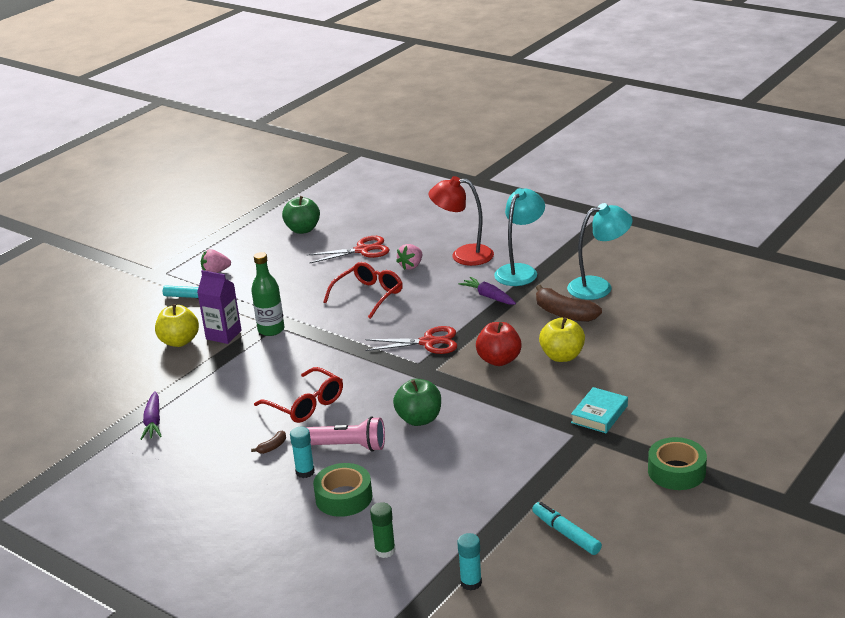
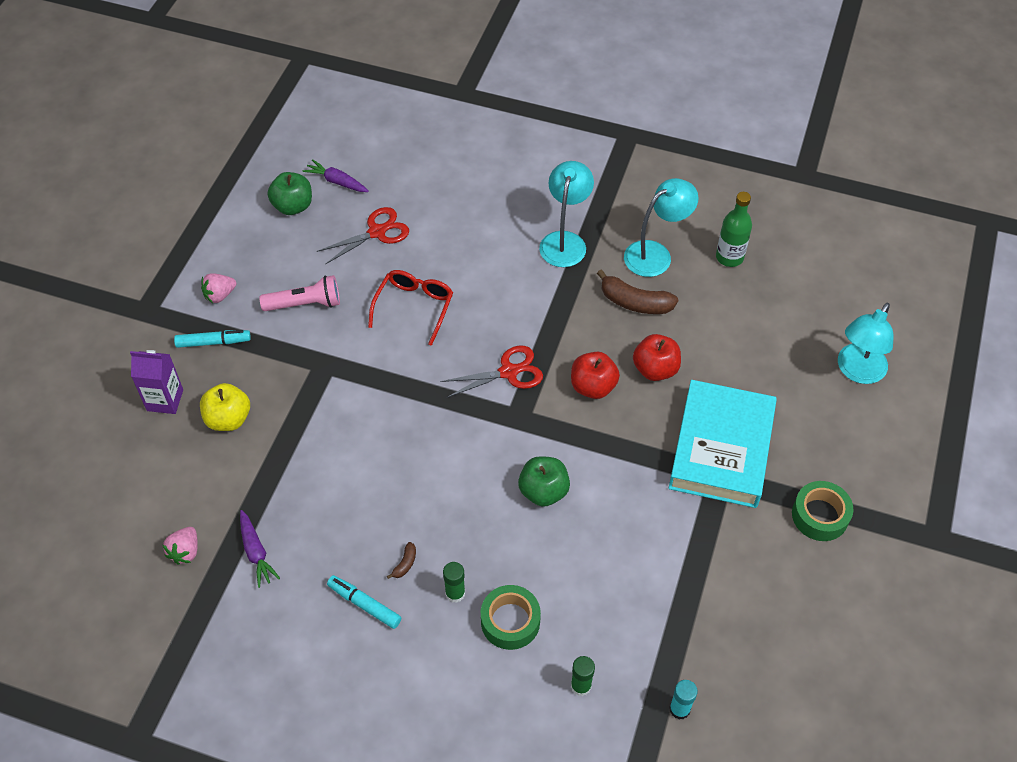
camera: 20 degrees left, 25 degrees up
purple carton [197,270,242,344] -> purple carton moved to [130,350,183,414]
green bottle [251,252,284,336] -> green bottle moved to [716,192,752,267]
red glasses [254,367,343,423] -> none
turquoise glue stick [290,427,315,478] -> green glue stick [443,562,465,603]
pink flashlight [306,416,385,452] -> pink flashlight moved to [259,275,340,311]
pink strawberry [396,244,422,270] -> pink strawberry moved to [163,527,198,564]
red lamp [429,176,494,266] -> none
purple carrot [459,277,516,305] -> purple carrot moved to [303,159,369,192]
turquoise marker [532,502,602,555] -> turquoise marker moved to [327,575,402,629]
yellow apple [539,317,585,362] -> red apple [633,334,681,381]
turquoise book [571,387,628,433] -> turquoise book [669,380,777,508], size x2.21
none -> turquoise lamp [838,303,893,384]

